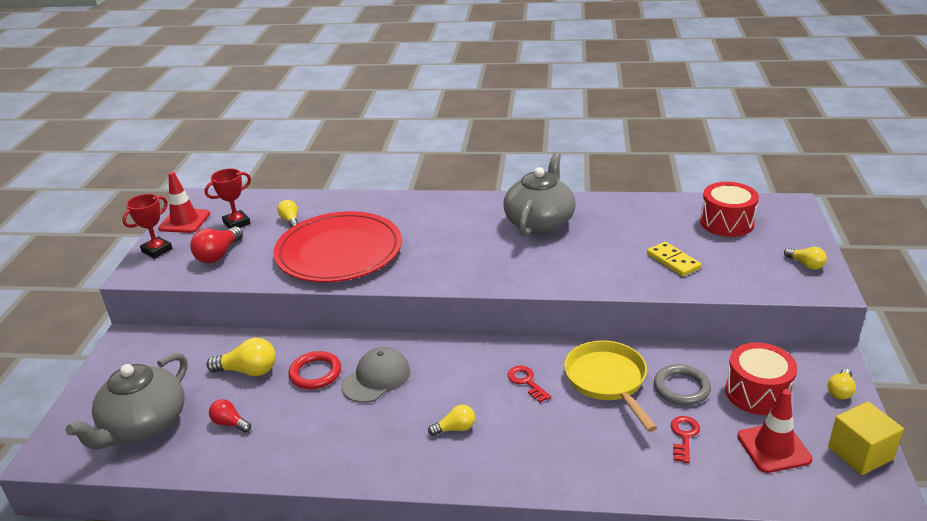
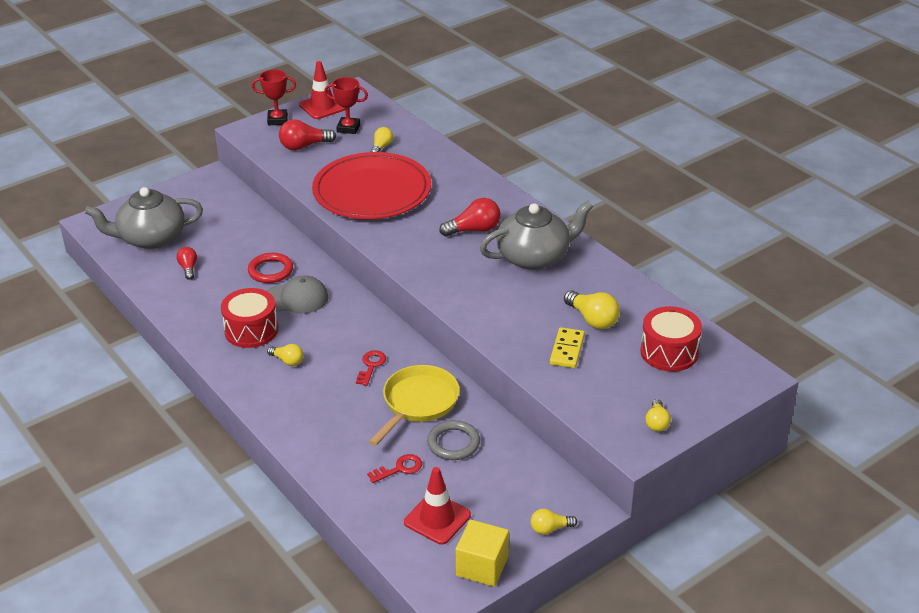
camera: 45 degrees right, 5 degrees up
yellow light bulb [207,337,276,376] -> yellow light bulb moved to [564,290,620,329]
red drum [725,342,798,415] -> red drum moved to [221,288,278,348]
none -> red light bulb [439,198,500,237]

